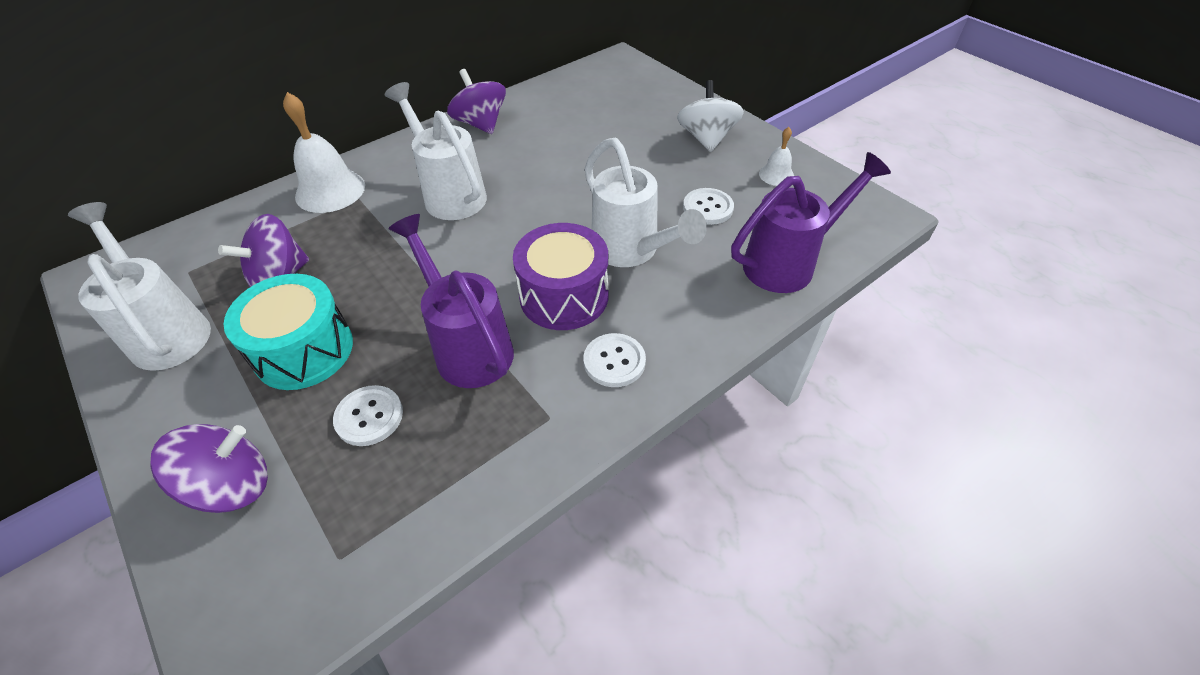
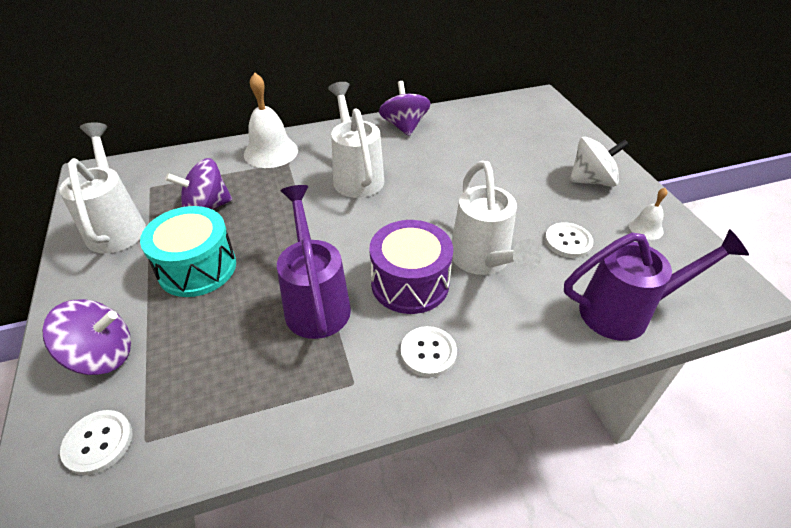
camera: 20 degrees right, 5 degrees down
white button [333,385,403,446] -> white button moved to [60,410,132,475]
white spinning top [677,80,744,152] -> white spinning top turned 60 degrees clockwise [570,137,629,187]

